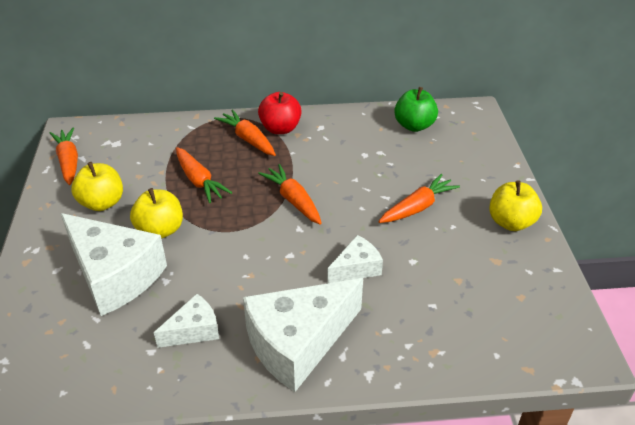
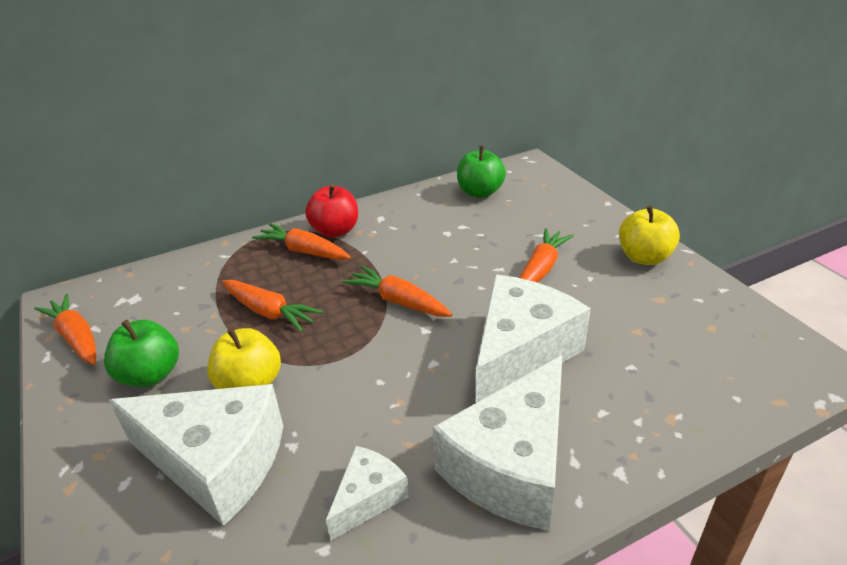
camera: 20 degrees left, 5 degrees down
yellow apple [71,162,123,211] -> green apple [104,320,179,387]
white cheese [327,235,383,284] -> white cheese [475,275,591,403], size x1.97

